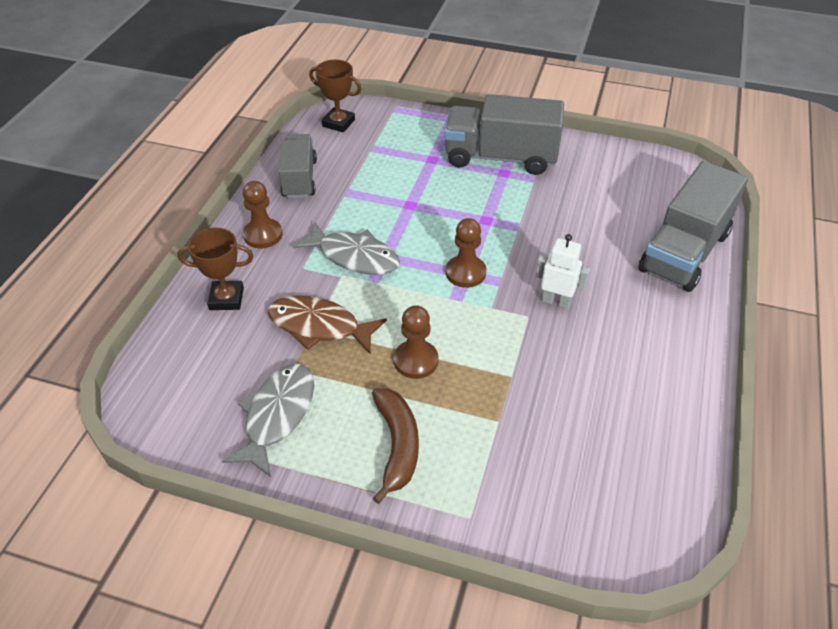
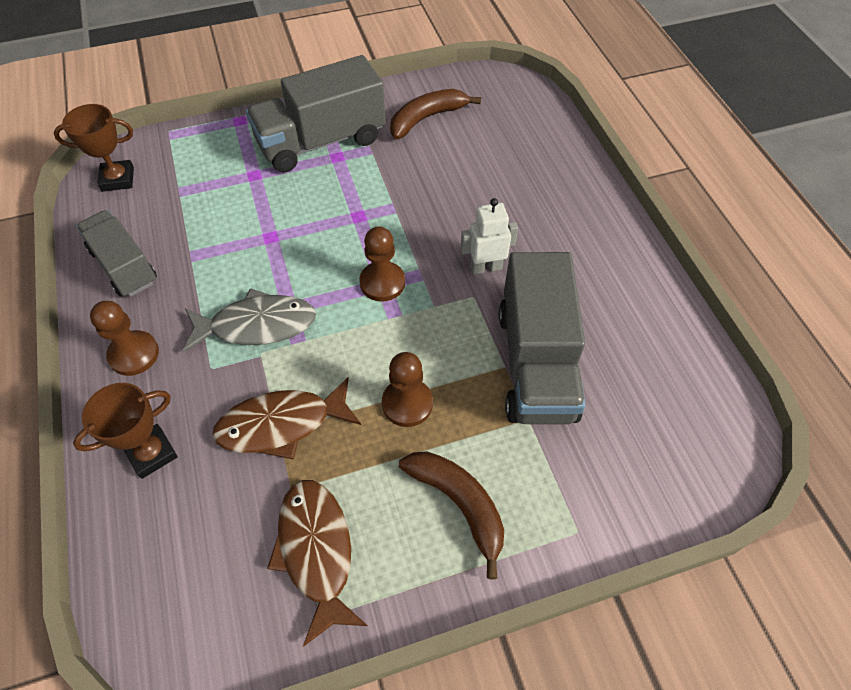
camera: 35 degrees left, 10 degrees up
grey fish [222,364,314,477] -> brown fish [267,480,368,647]
grey truck [638,161,748,292] -> grey truck moved to [499,252,585,424]
none -> brown banana [390,89,481,139]

